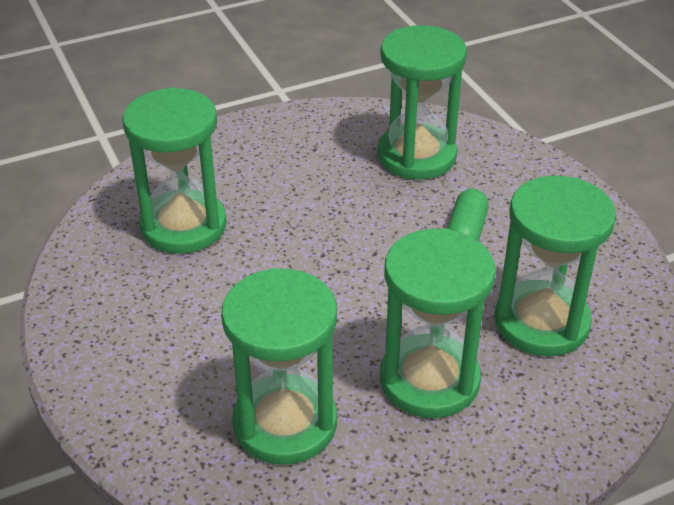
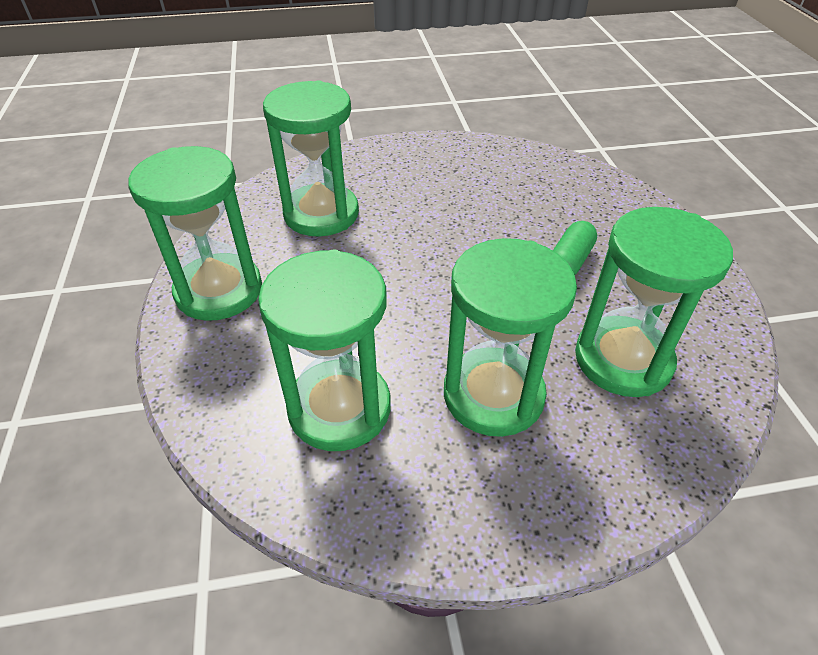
camera: 15 degrees right, 5 degrees up
green hourglass [377,25,467,180] -> green hourglass moved to [128,146,262,321]

